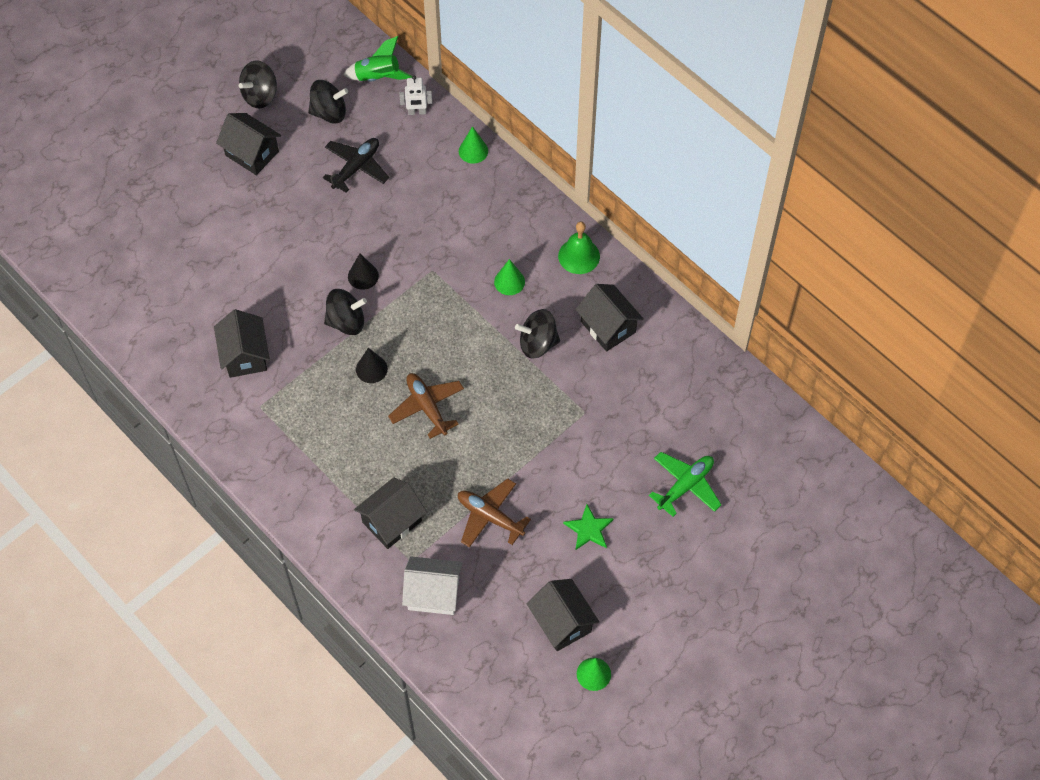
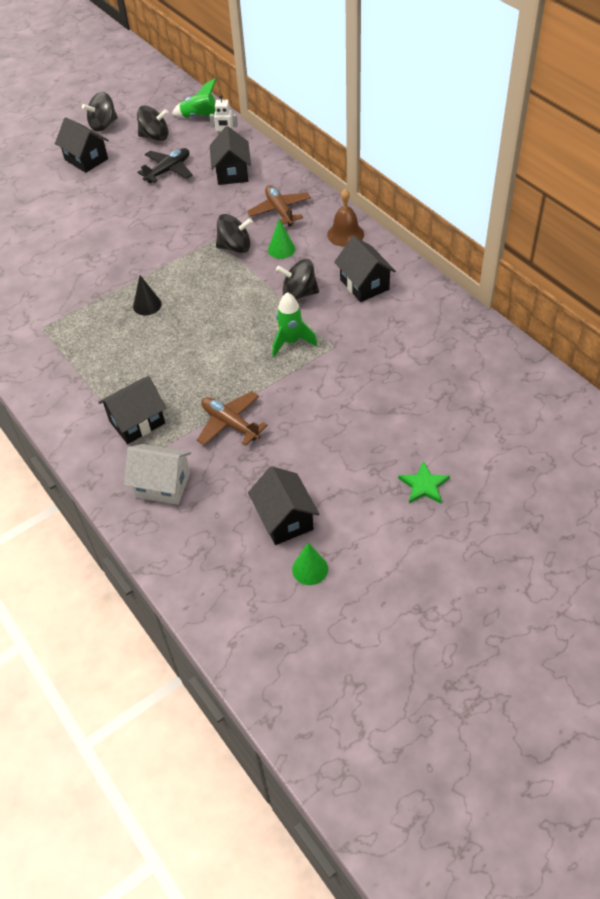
camera: 10 degrees right, 10 degrees down
black house [214,309,270,378] -> black house moved to [210,126,251,185]
black spinning top [324,289,367,335] -> black spinning top moved to [216,214,253,253]
black cone [348,254,379,290] -> none
brown plane [388,373,464,439] -> brown plane moved to [247,185,311,227]
green cone [459,126,488,164] -> none
green bell [558,221,600,274] -> brown bell [327,189,364,247]
green star [563,504,614,550] -> green star moved to [398,461,450,503]
green plane [649,452,722,517] -> none
none -> green rocket [272,292,317,357]

